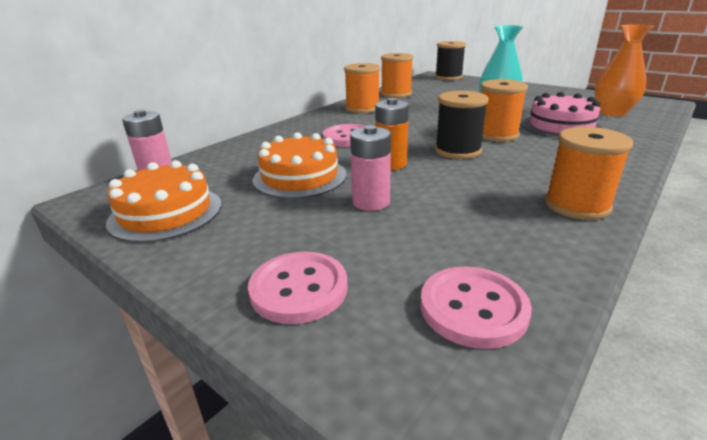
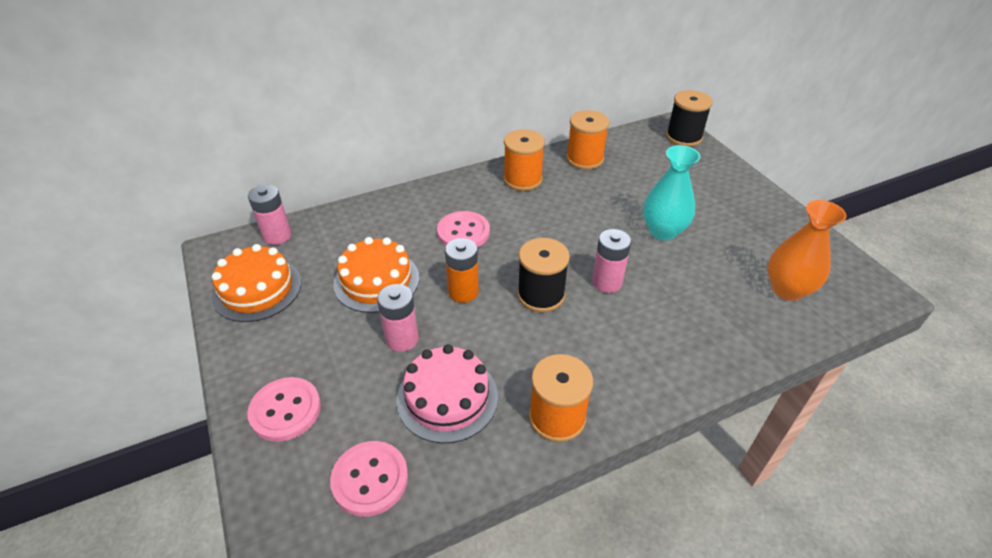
camera: 25 degrees right, 15 degrees up
orange spool [481,79,528,142] -> pink battery [592,229,631,293]
pink cake [522,92,602,138] -> pink cake moved to [396,344,498,443]

